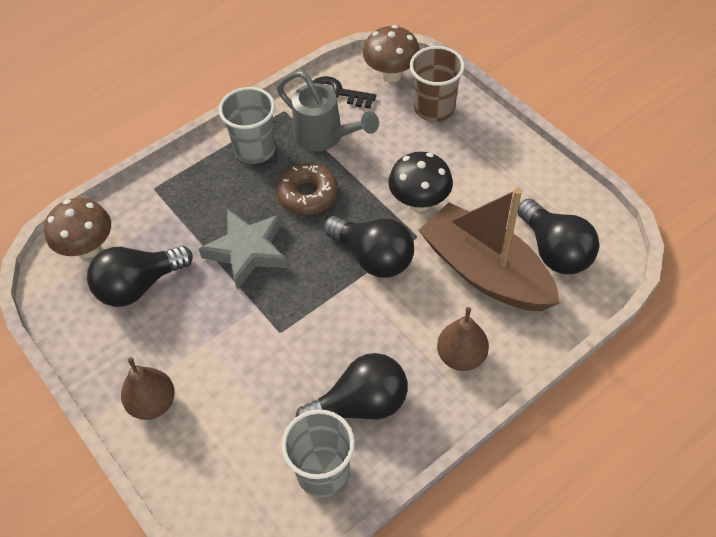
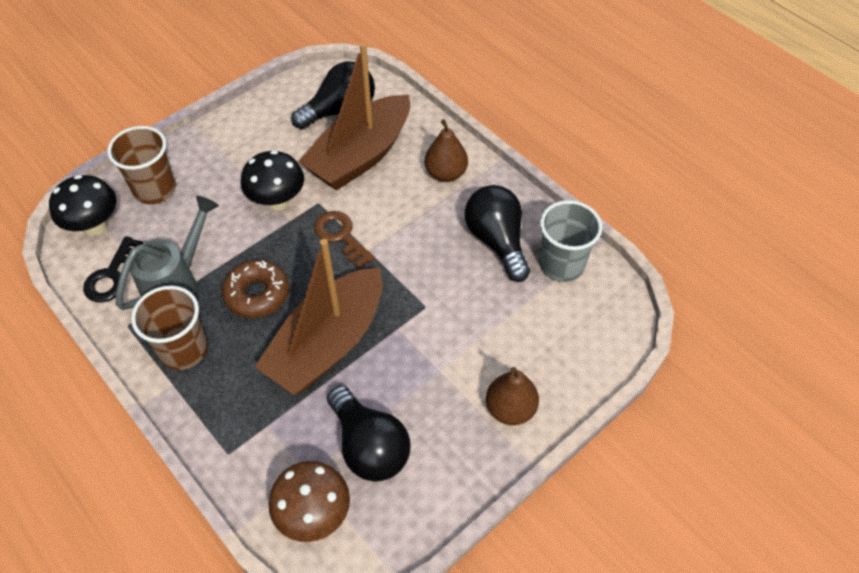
camera: 95 degrees left, 0 degrees up
grey star [199,209,288,290] -> brown boat [255,239,383,395]
grey cup [219,87,276,164] -> brown cup [131,286,208,370]
black light bulb [324,216,414,278] -> brown key [314,211,375,269]
brown mushroom [363,25,420,82] -> black mushroom [49,175,117,235]

